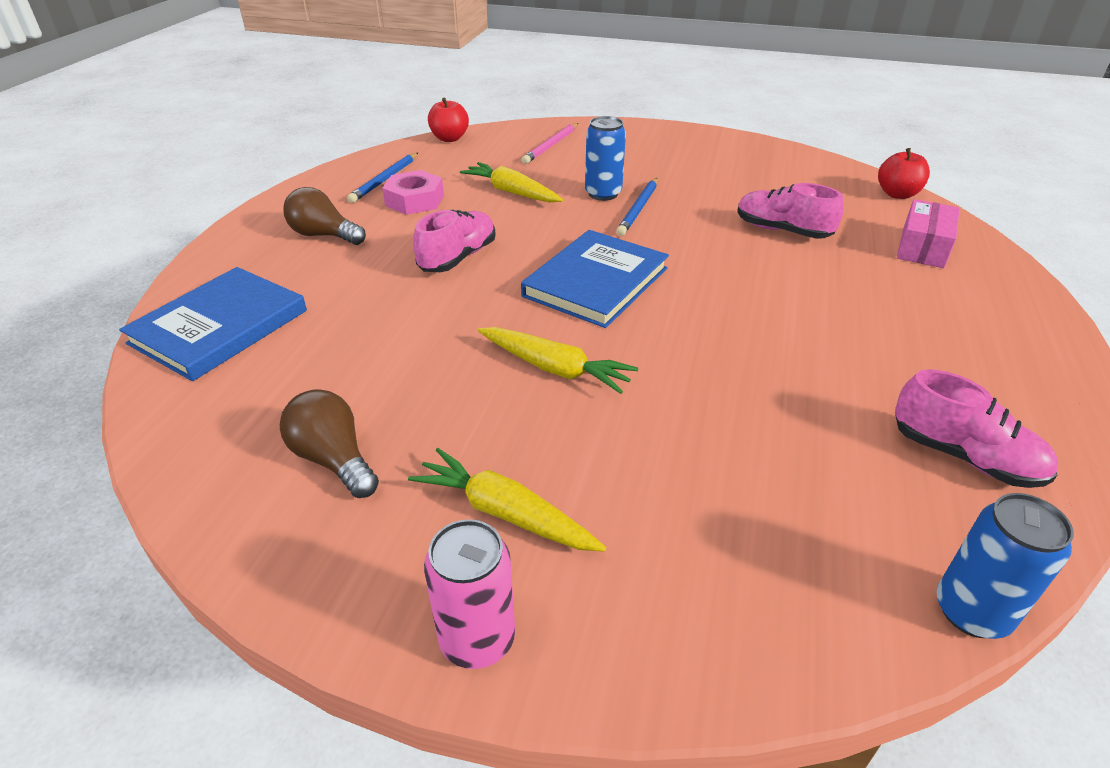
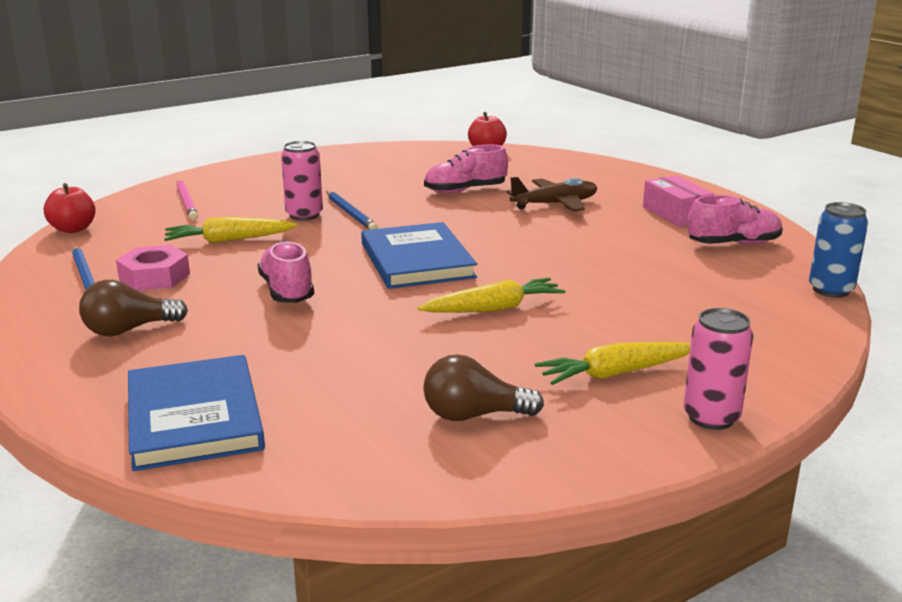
camera: 50 degrees left, 15 degrees down
blue can [585,116,626,201] -> pink can [281,141,323,221]
pink box [897,199,960,268] -> pink box moved to [643,176,714,227]
none -> brown plane [506,177,597,212]

